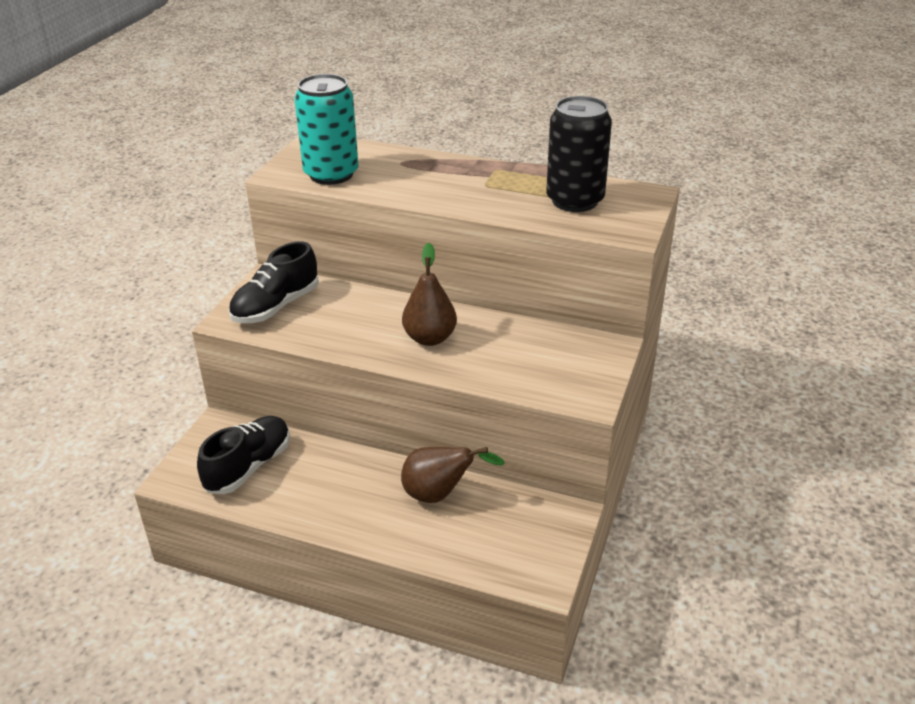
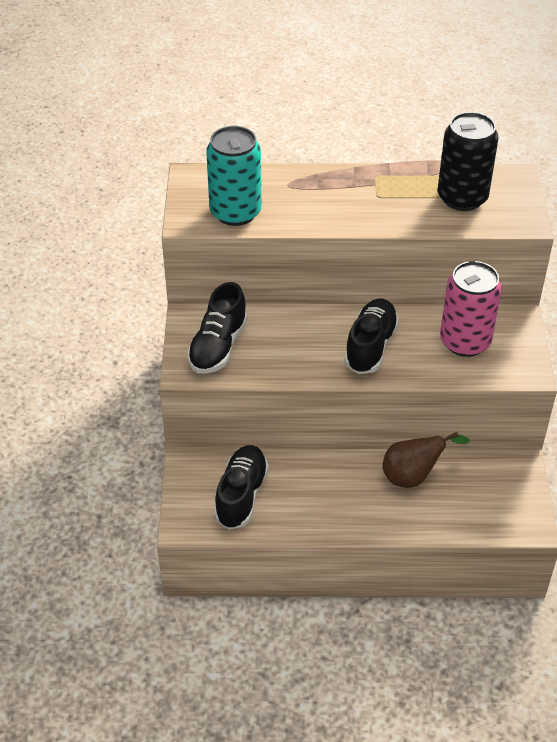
camera: 20 degrees left, 10 degrees up
brown pear [402,243,457,346] -> black shoe [344,298,399,374]
none -> pink can [440,261,502,357]

